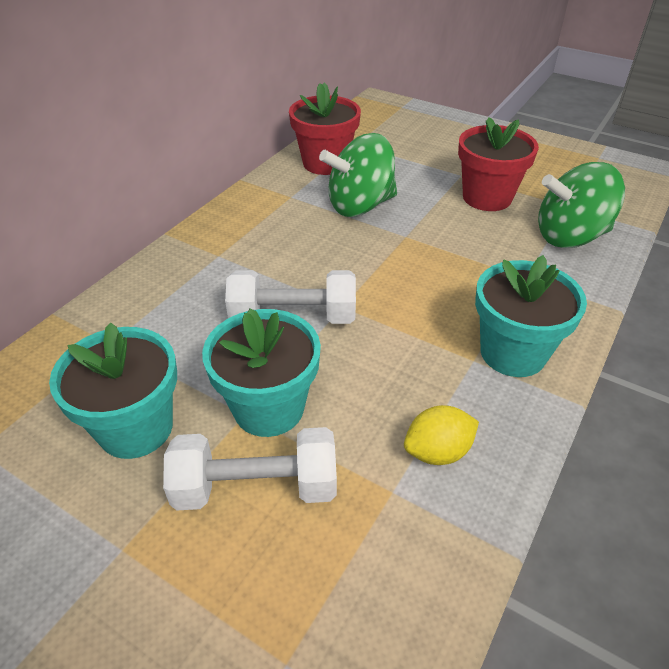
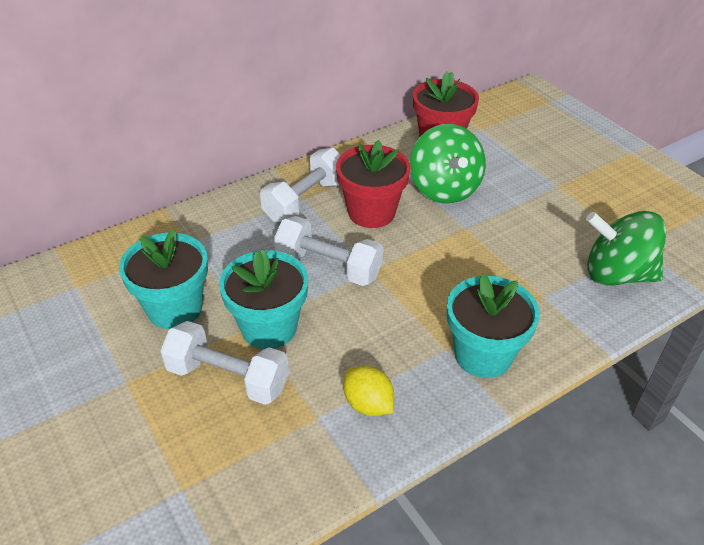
camera: 25 degrees right, 0 degrees up
green spinning top [319,133,397,217] -> green spinning top turned 105 degrees counterclockwise [410,124,486,204]
yellow lemon [404,405,479,465] -> yellow lemon turned 45 degrees clockwise [344,366,394,416]
red flower pot [458,117,539,211] -> red flower pot moved to [336,140,411,228]
none -> white dumbbell [260,148,341,222]

